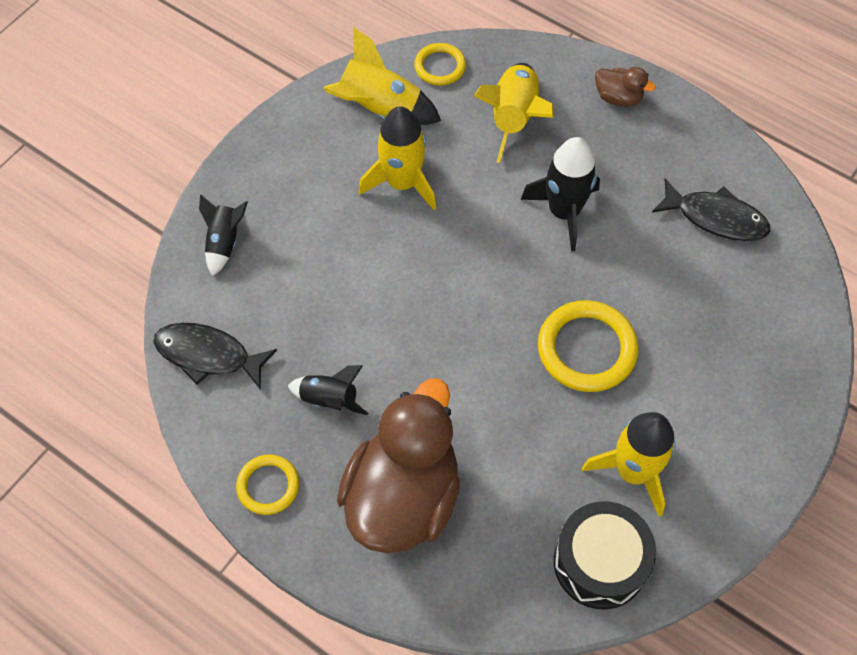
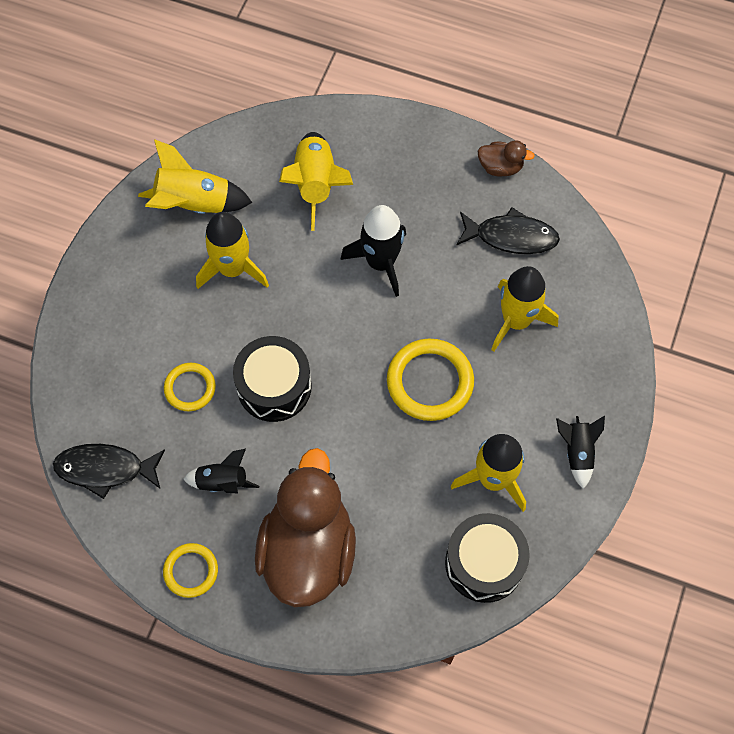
camera: 15 degrees left, 5 degrees up
black rocket [199,194,248,276] -> black rocket moved to [556,416,605,489]
yellow ring [414,43,466,86] -> yellow ring moved to [164,363,216,411]
brown duck [595,67,656,107] -> brown duck moved to [478,140,535,177]
none -> black drum [233,336,312,422]
none -> yellow rocket [491,266,559,352]

